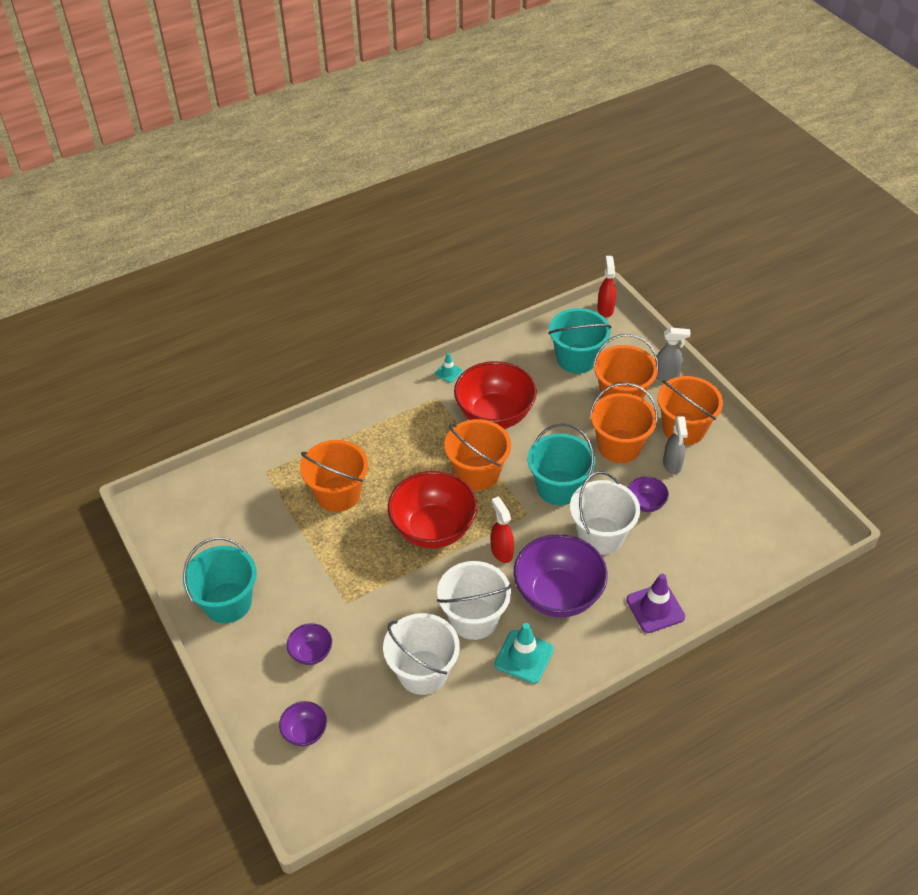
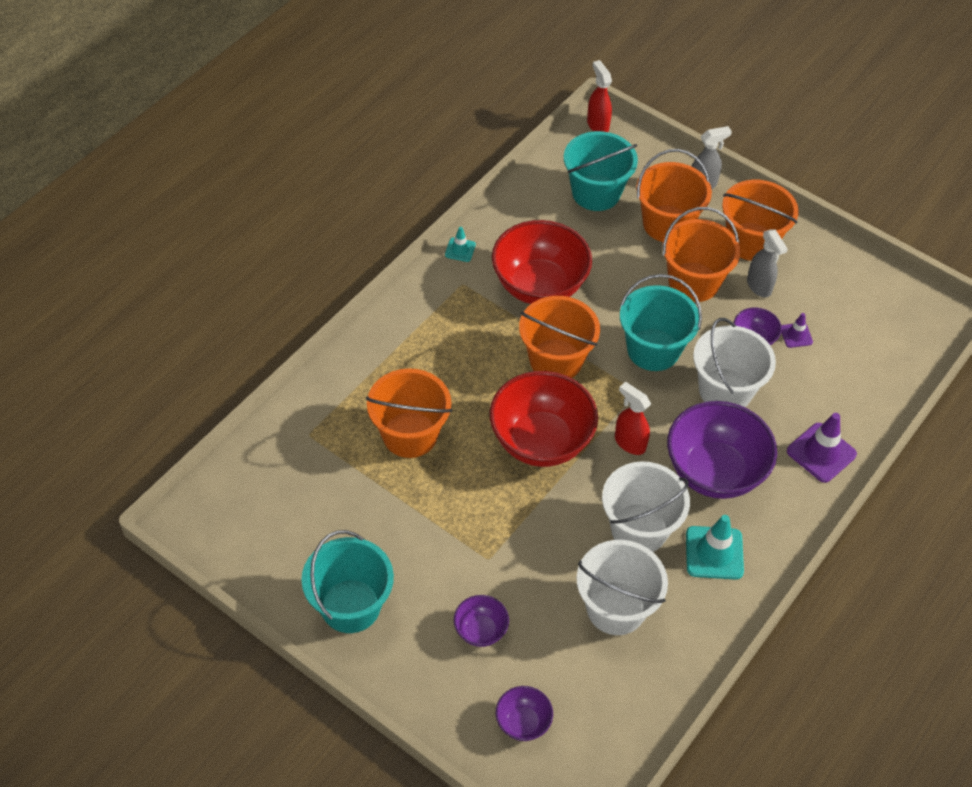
camera: 25 degrees left, 5 degrees up
none -> purple traffic cone [781,313,813,348]

